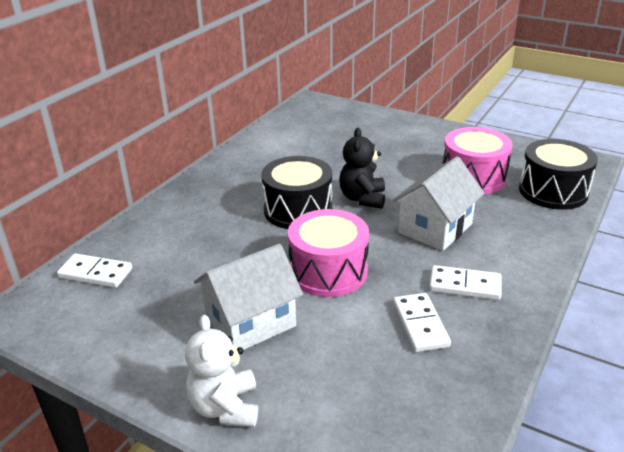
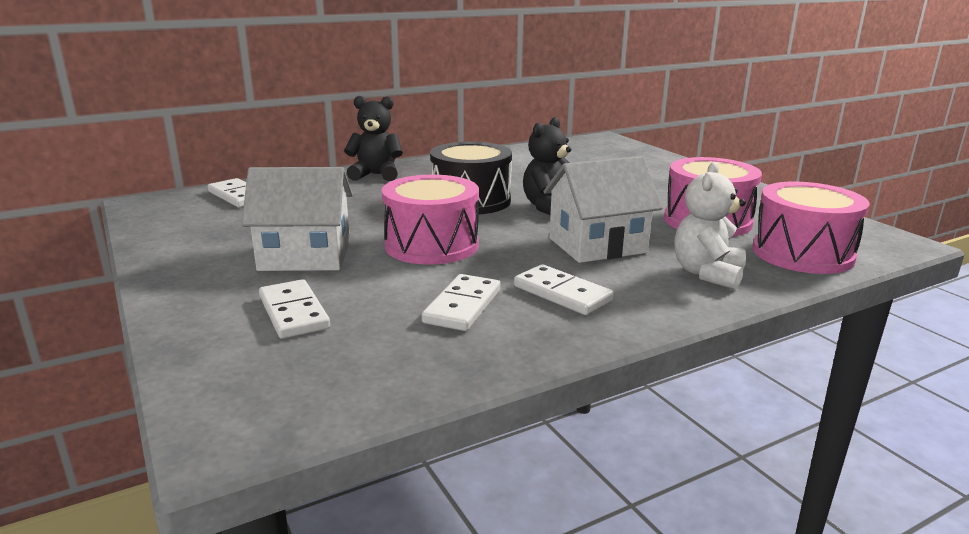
camera: 30 degrees right, 10 degrees down
white teddy bear [185,315,258,427] -> white teddy bear moved to [674,162,746,290]
black drum [519,139,598,210] -> pink drum [752,182,870,274]
none -> white domino [259,279,330,339]
none -> black teddy bear [344,96,403,181]

